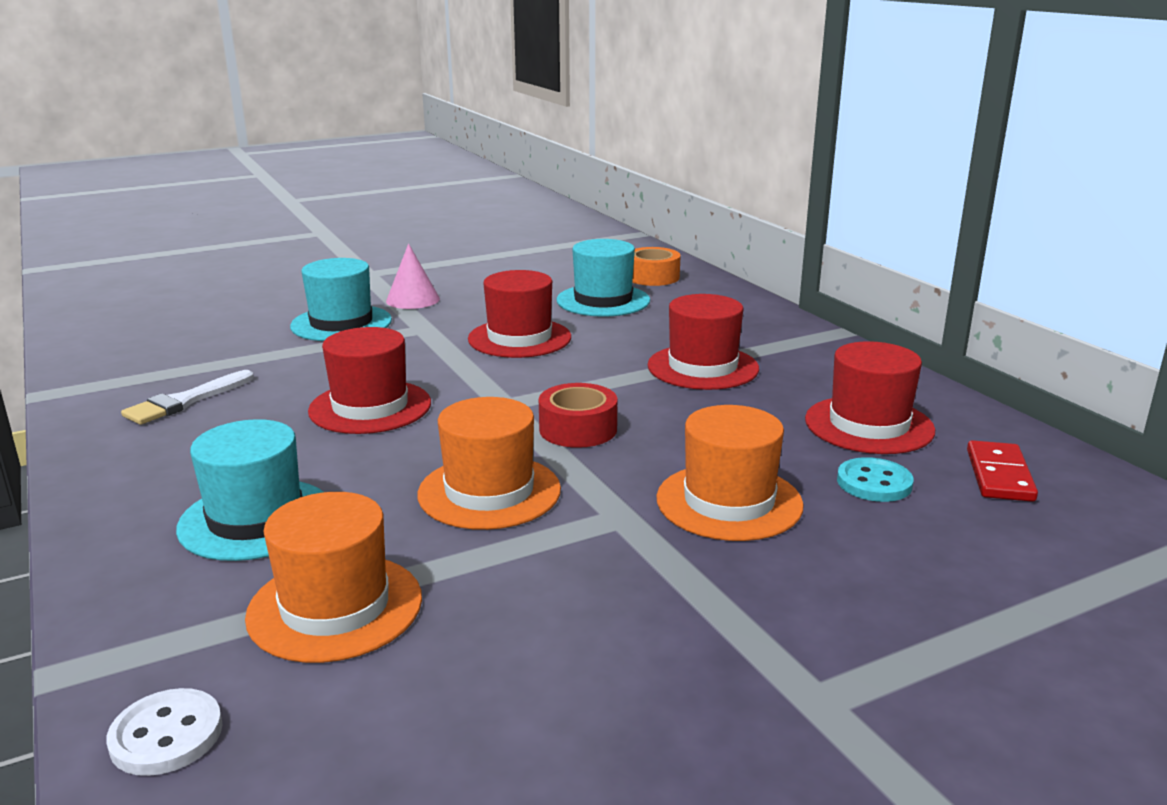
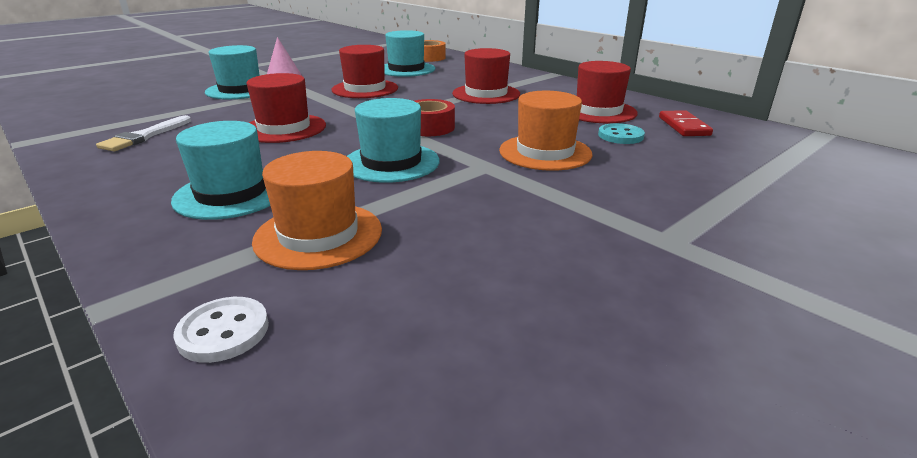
camera: 15 degrees left, 5 degrees up
orange hat [417,397,561,530] -> turquoise hat [347,98,440,183]

